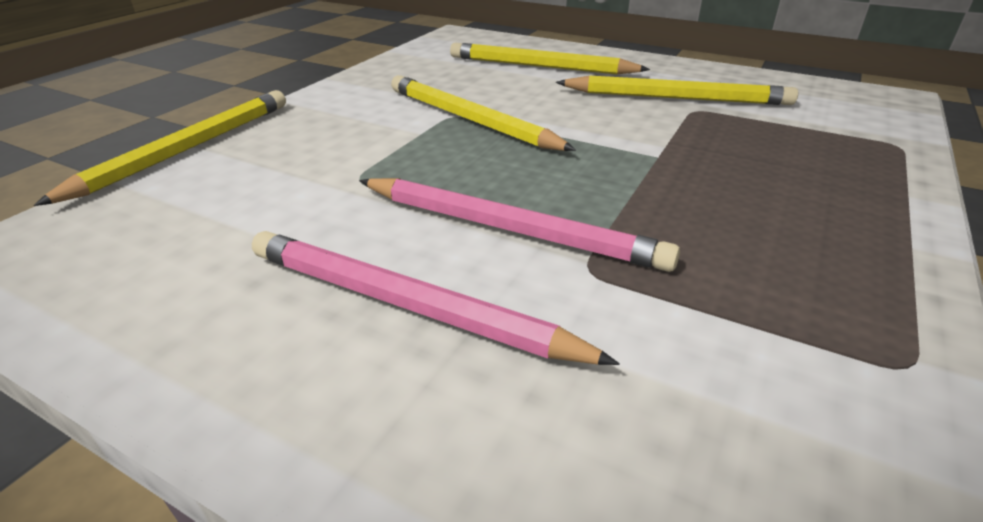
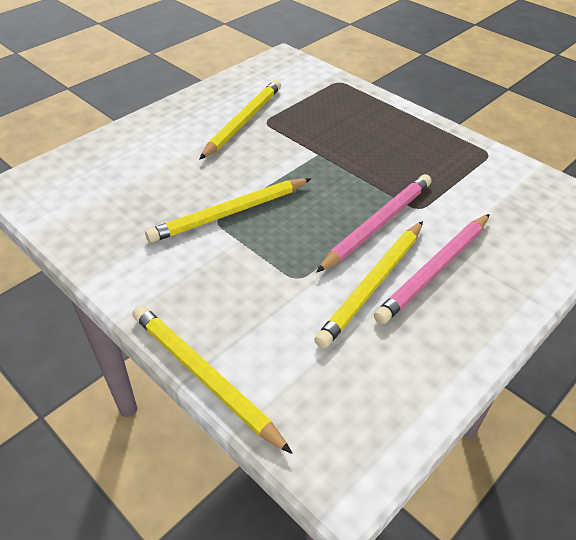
camera: 75 degrees left, 10 degrees up
yellow pencil [450,43,650,75] -> yellow pencil moved to [314,221,423,349]

